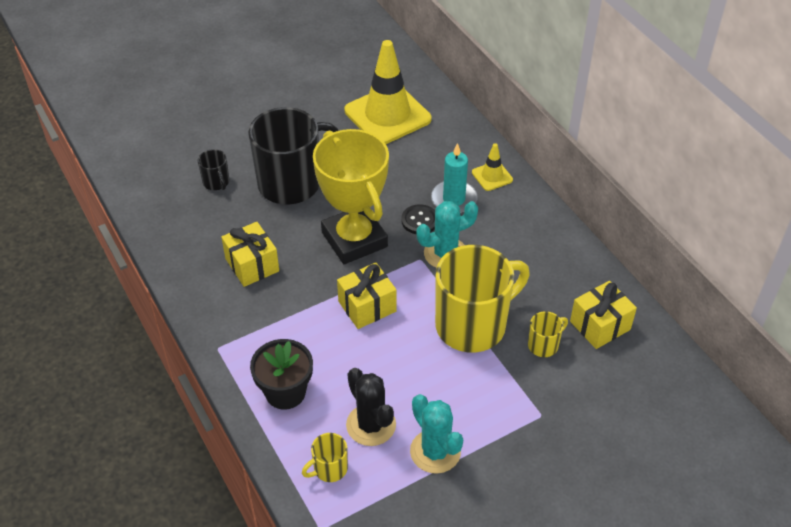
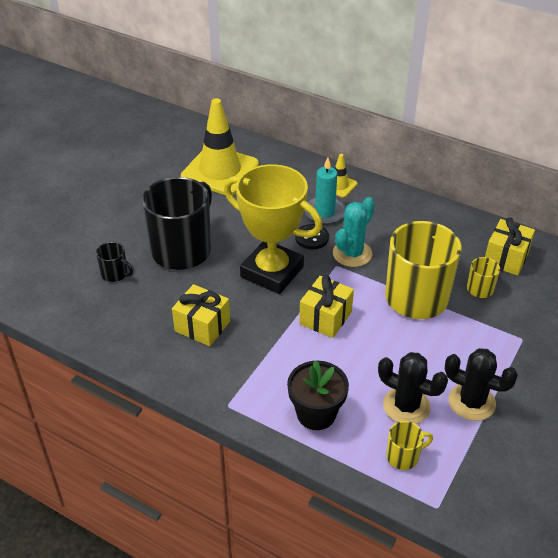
camera: 30 degrees left, 5 degrees down
yellow mug [302,433,348,482] -> yellow mug turned 135 degrees counterclockwise [386,421,433,470]
turquoise cactus [410,394,463,474] -> black cactus [445,348,518,421]

